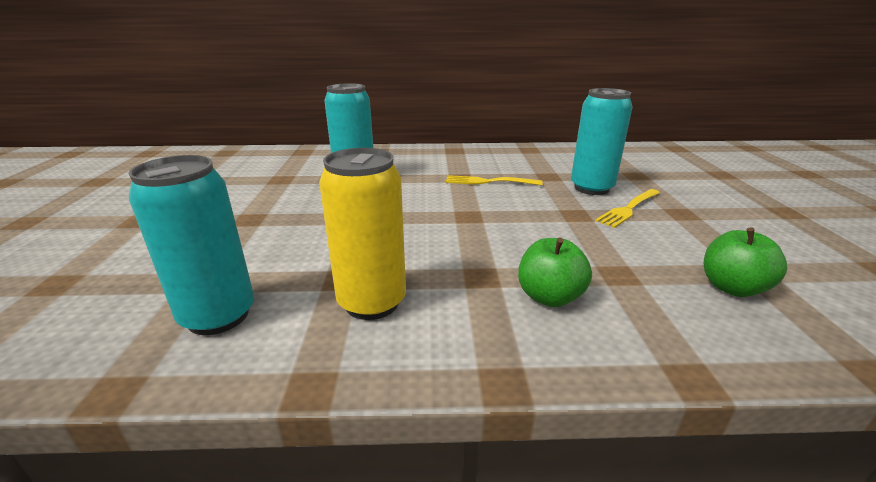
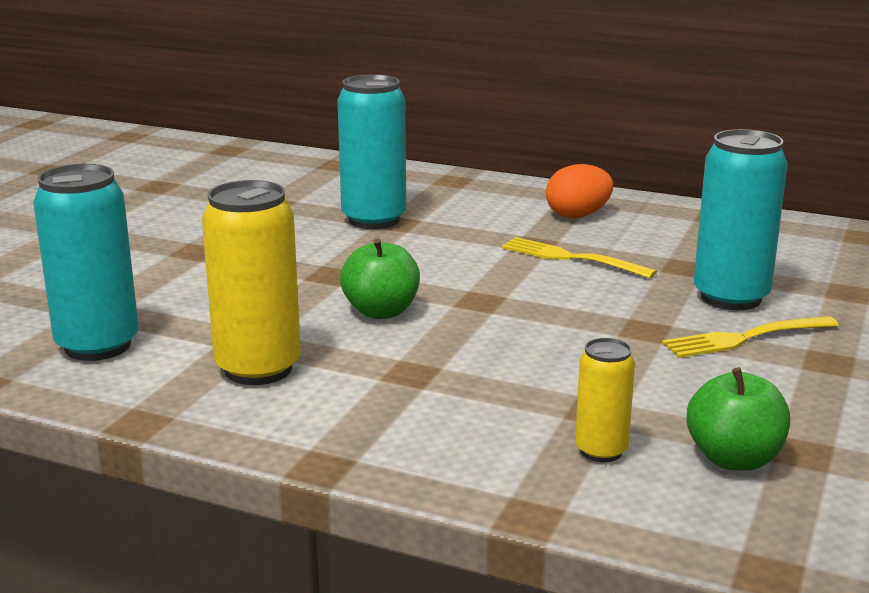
camera: 25 degrees right, 5 degrees down
green apple [518,238,592,307] -> green apple moved to [340,238,420,319]
none -> orange egg [546,164,613,218]
none -> yellow can [575,338,635,462]

